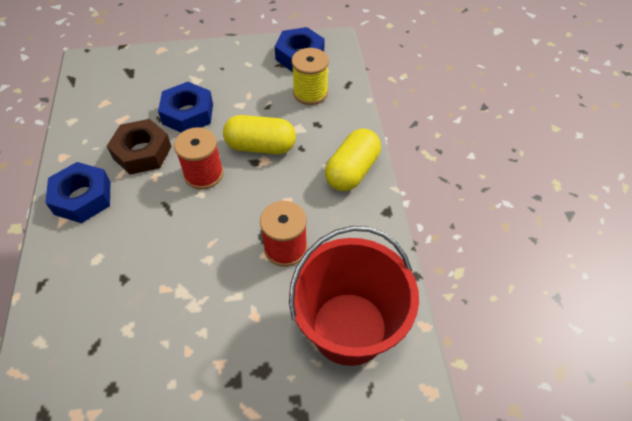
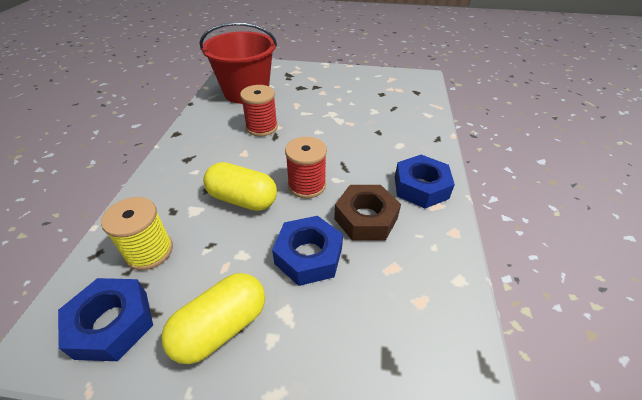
camera: 165 degrees left, 10 degrees down
yellow capsule [325,129,381,191] -> yellow capsule moved to [161,273,265,364]

